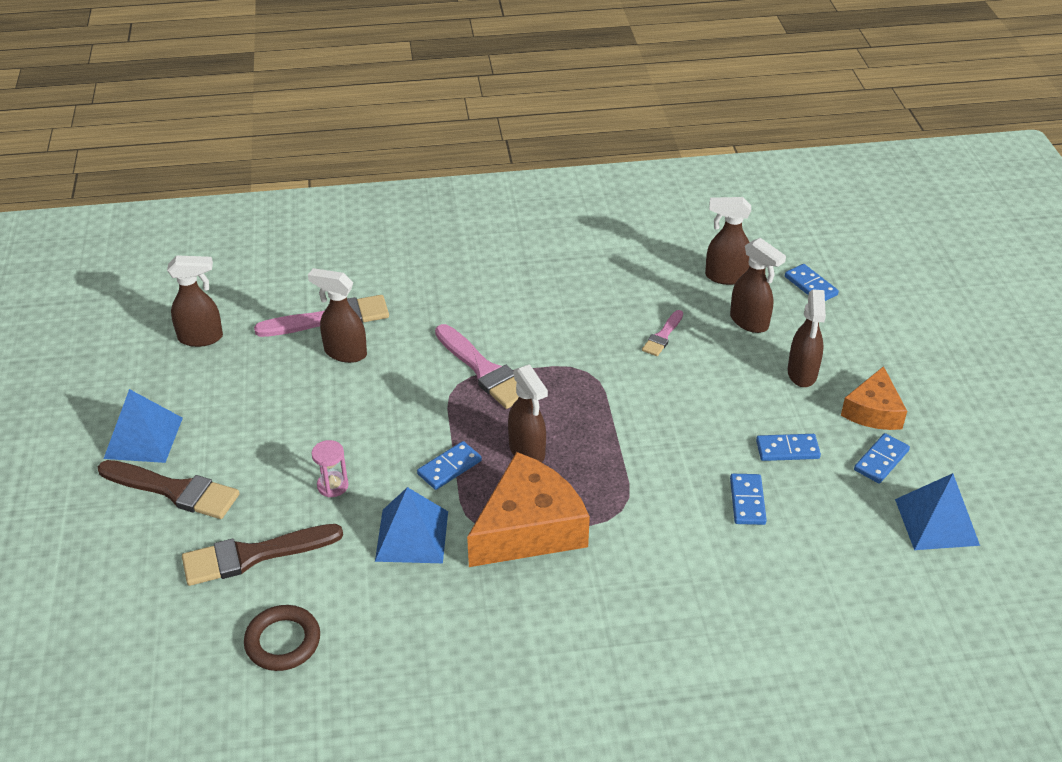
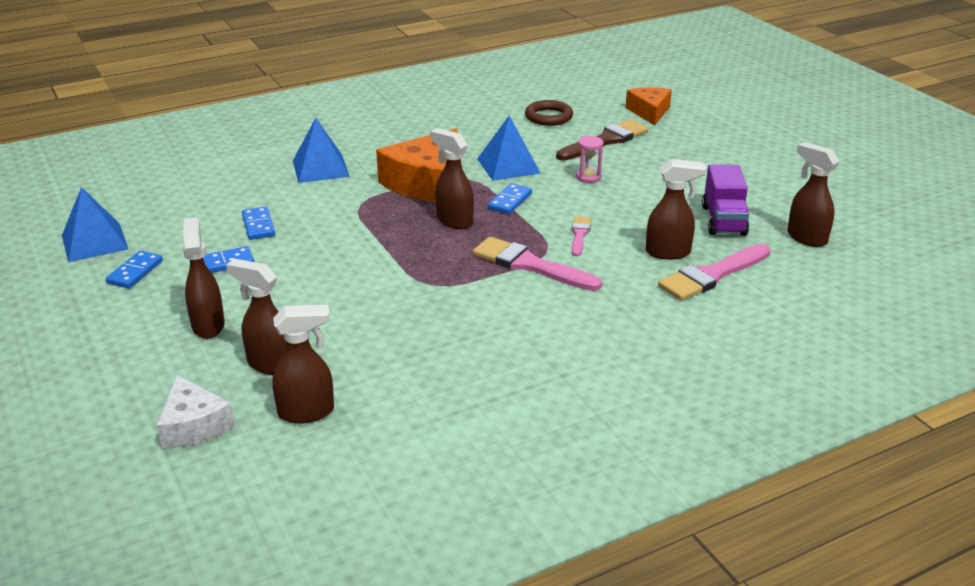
camera: 160 degrees right, 10 degrees down
brown brush [98,460,240,519] -> none
blue pyramid [104,389,183,463] -> blue pyramid moved to [293,118,350,183]
brown spray bottle [167,255,223,347] -> brown spray bottle turned 75 degrees clockwise [787,142,839,247]
pink brush [642,310,683,356] -> pink brush moved to [572,217,591,256]
blue domino [785,264,839,301] -> white cheese [156,375,235,449]
orange cheese [841,366,907,430] -> orange cheese moved to [625,87,672,125]
none -> purple truck [702,164,749,236]

